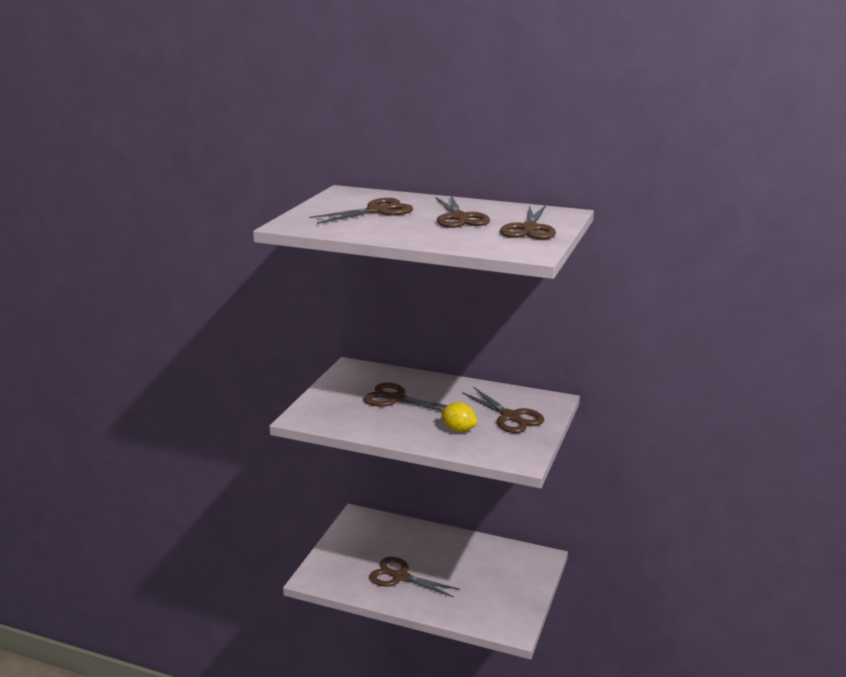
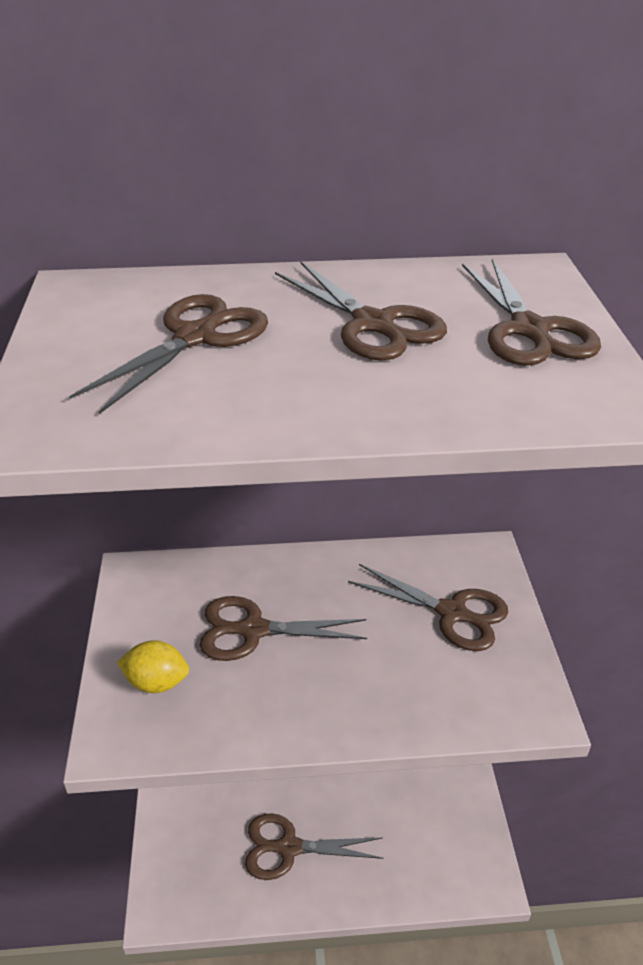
camera: 25 degrees left, 15 degrees up
yellow lemon [440,402,478,432] -> yellow lemon moved to [117,640,189,693]

